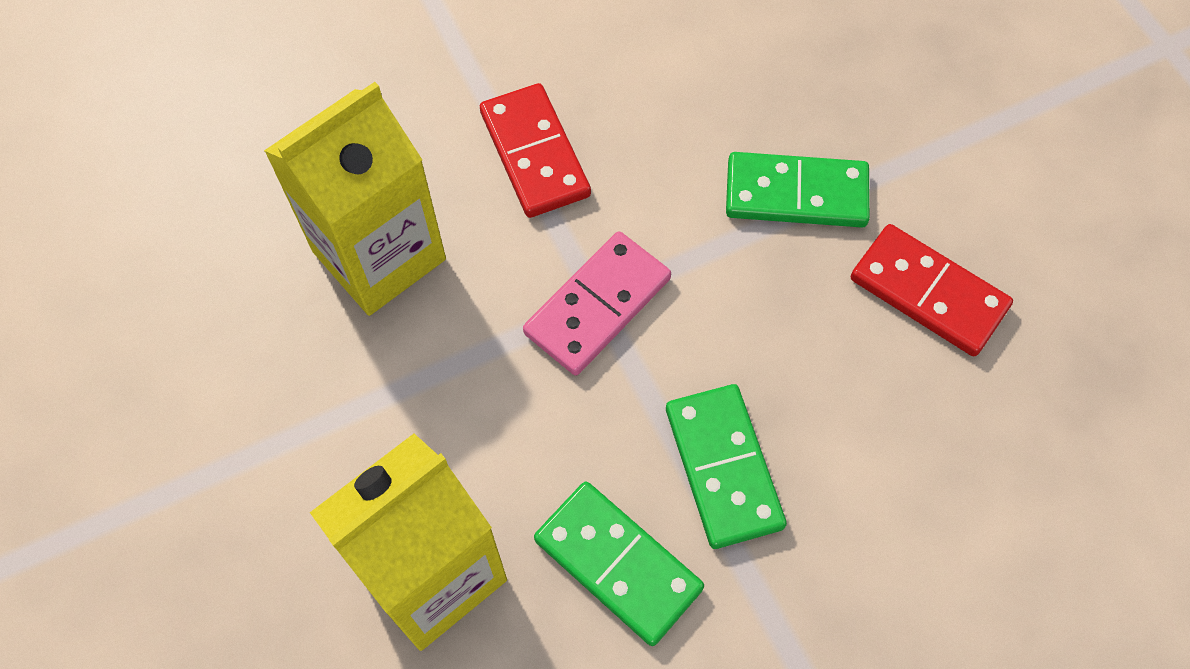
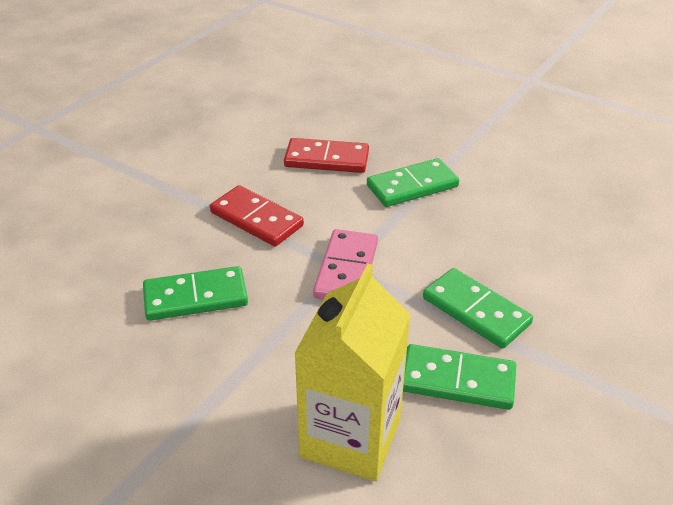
camera: 30 degrees left, 25 degrees down
yellow carton [264,82,446,316] -> green domino [143,266,248,321]
red domino [851,224,1013,356] -> red domino moved to [284,138,369,173]

